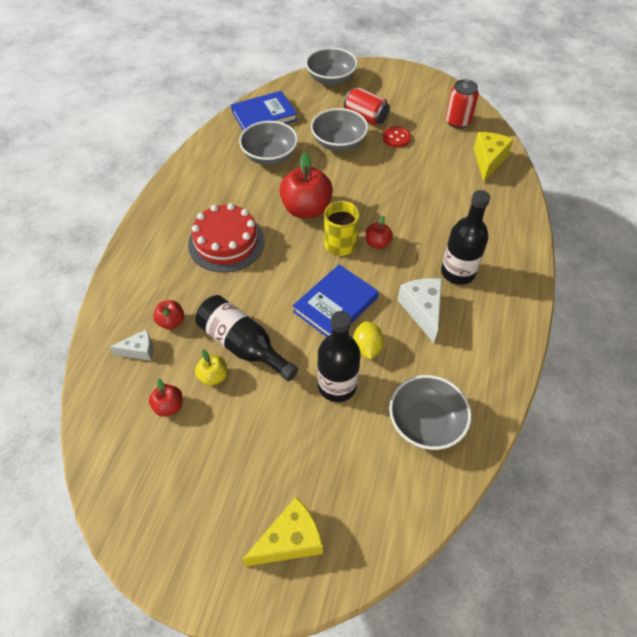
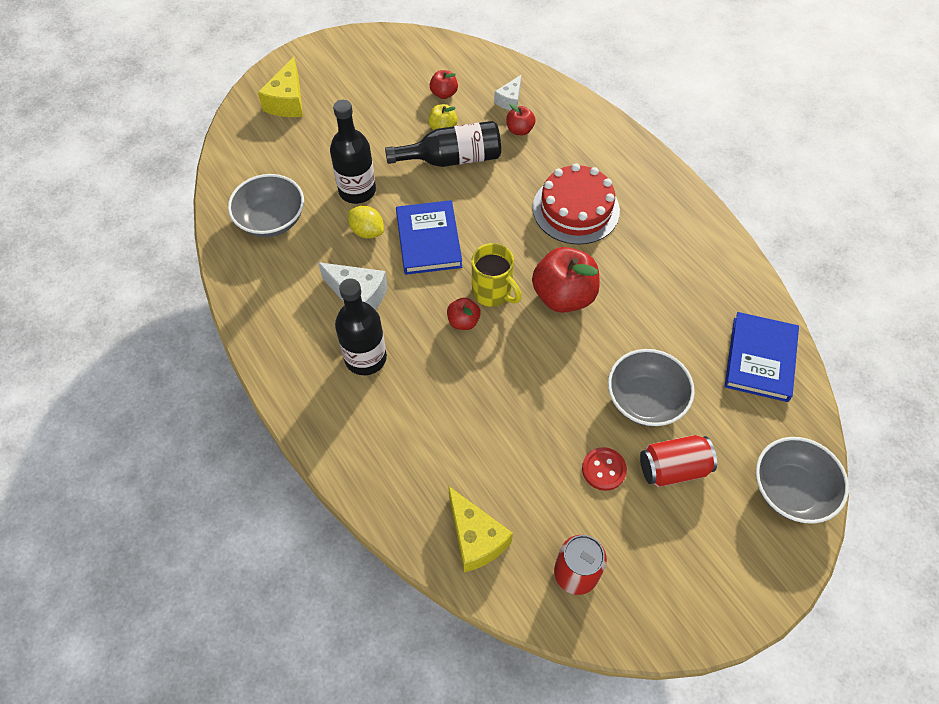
camera: 130 degrees right, 5 degrees up
grey bowl [239,121,298,165] -> none

